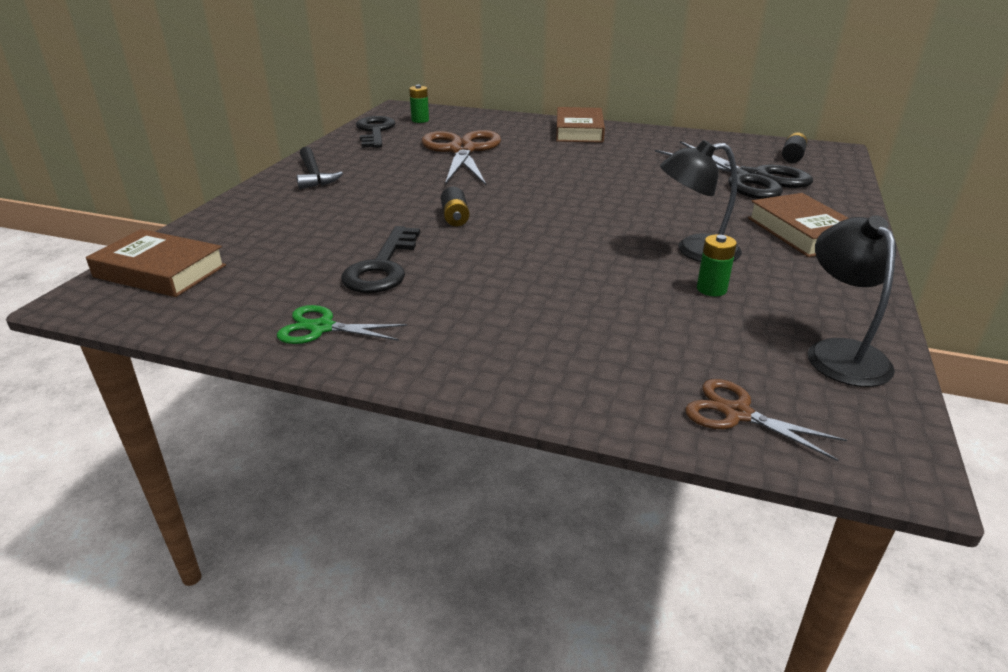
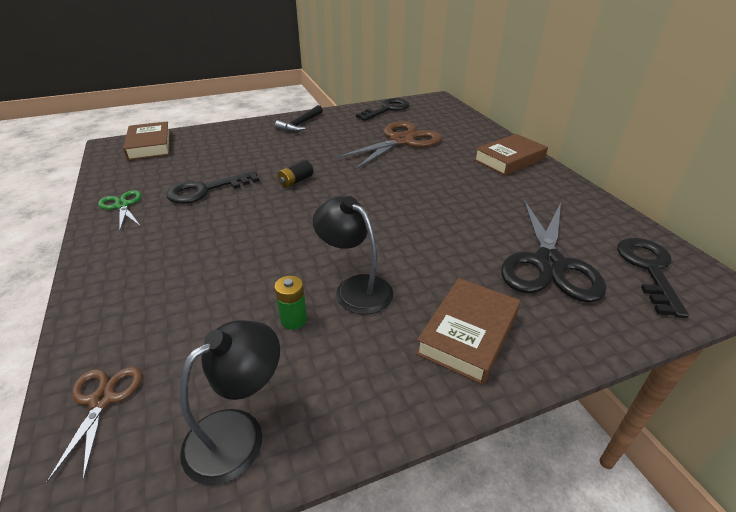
camera: 50 degrees right, 5 degrees up
green battery [409,85,429,123] -> none
black battery [782,132,807,163] -> black key [617,238,689,318]

